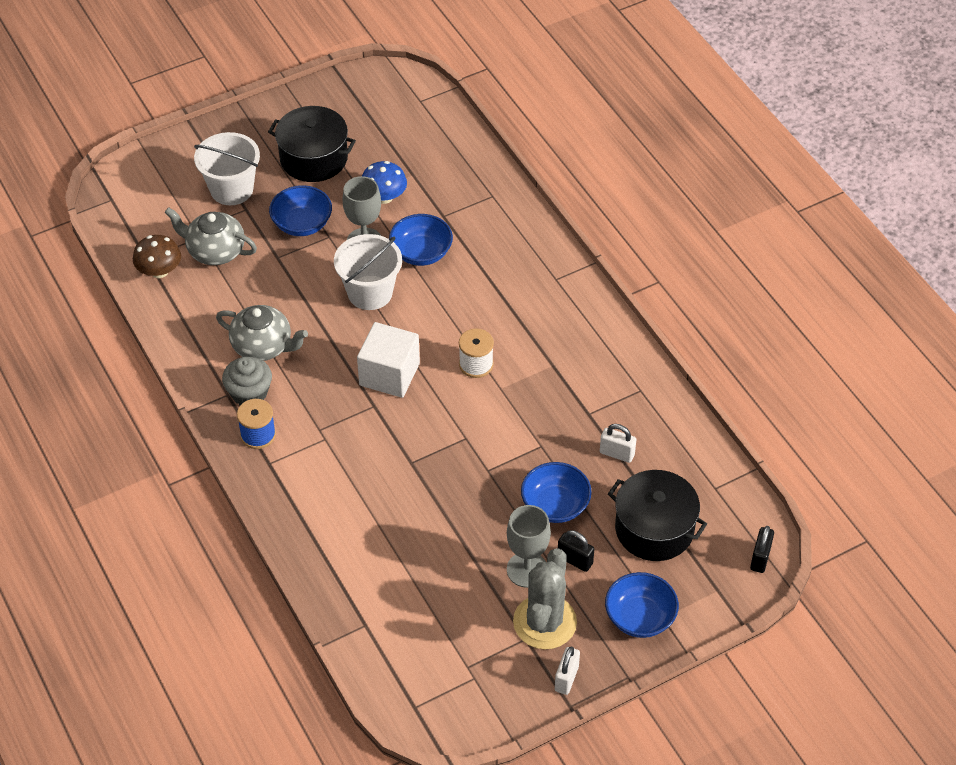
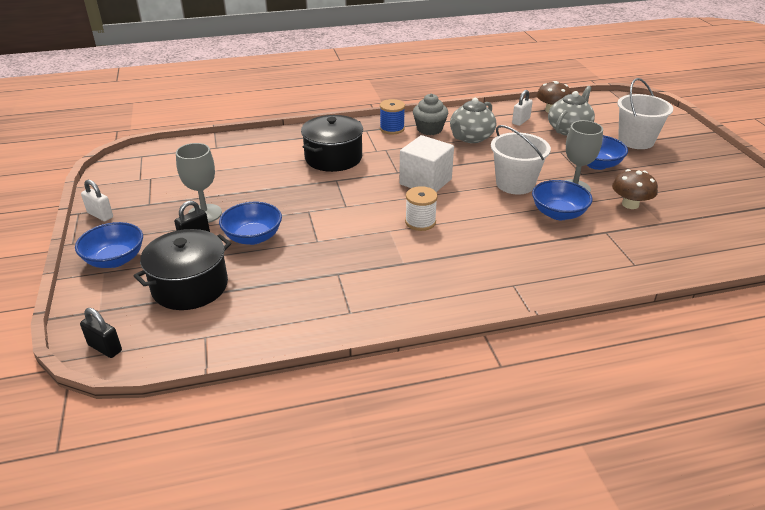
camera: 105 degrees right, 15 degrees down
black pot [268,106,356,182] -> black pot moved to [301,115,363,172]
blue mushroom [362,161,407,204] -> brown mushroom [612,169,658,209]
grey cactus [513,548,577,649] -> none
white padlock [600,424,636,463] -> white padlock moved to [512,90,533,126]

